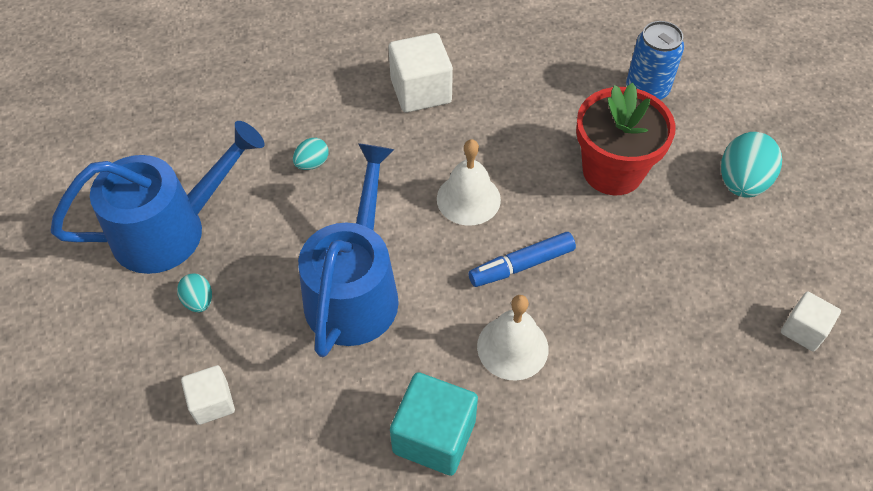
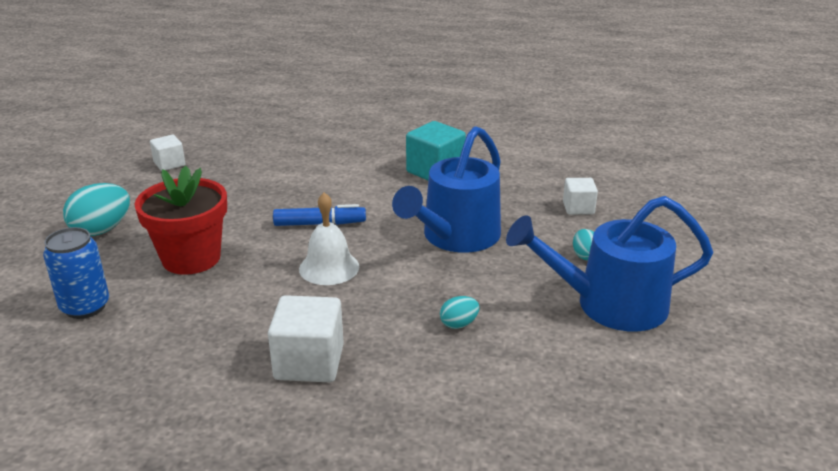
camera: 160 degrees left, 25 degrees down
white bell [477,295,548,381] -> none

